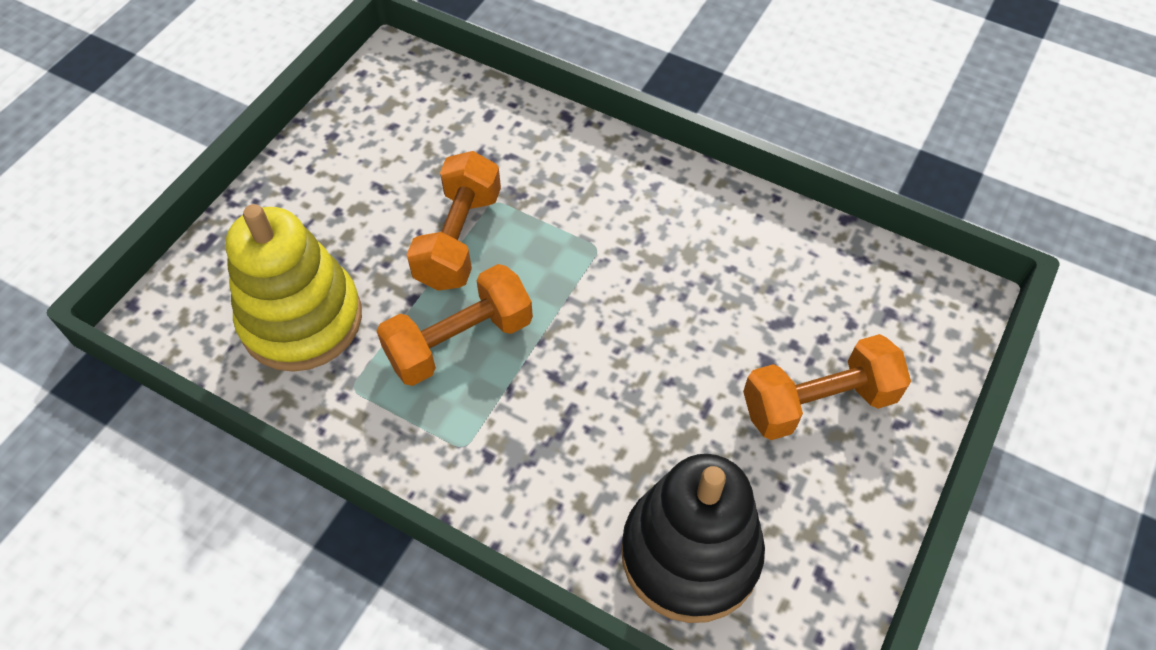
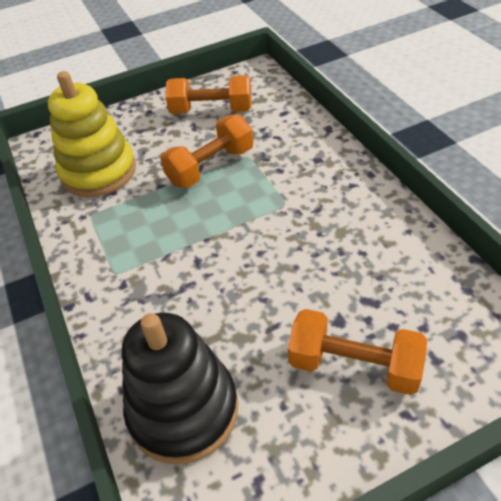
camera: 40 degrees right, 10 degrees down
orange dumbbell [377,264,533,386] -> orange dumbbell moved to [165,75,251,114]

